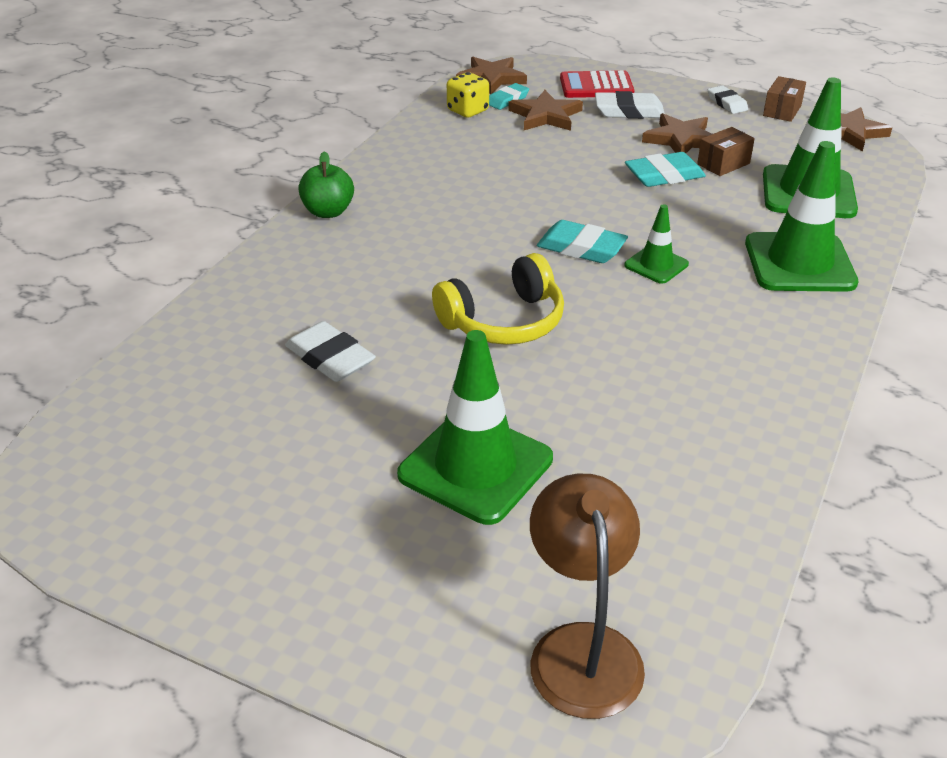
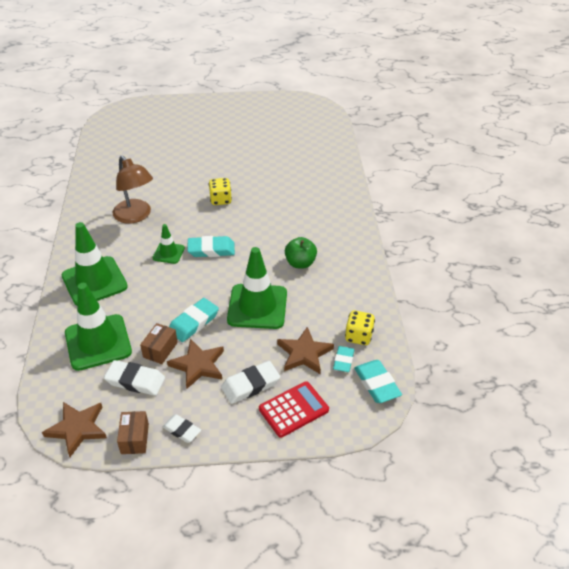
camera: 150 degrees right, 5 degrees up
white eraser [285,321,376,382] -> white eraser moved to [104,360,165,396]
green apple [298,151,354,218] -> green apple moved to [285,237,317,269]
green traffic cone [397,330,553,525] -> green traffic cone moved to [227,247,287,329]
yellow headphones [432,253,564,345] -> yellow dice [209,178,232,205]
brown star [456,57,527,94] -> turquoise eraser [354,360,402,403]
brown lamp [530,474,645,719] -> brown lamp moved to [113,156,153,224]

